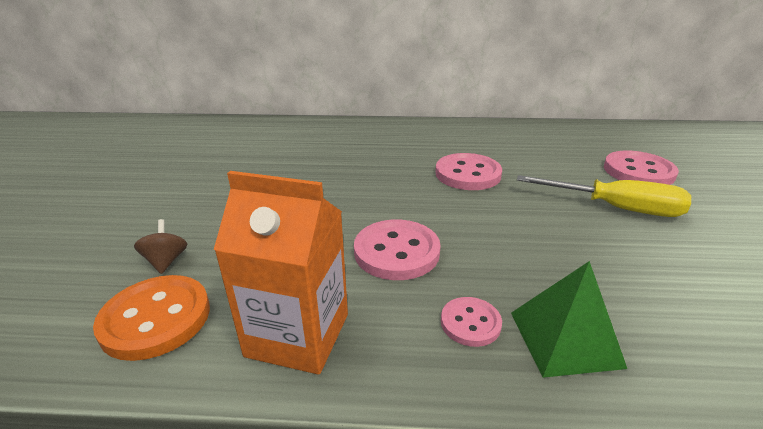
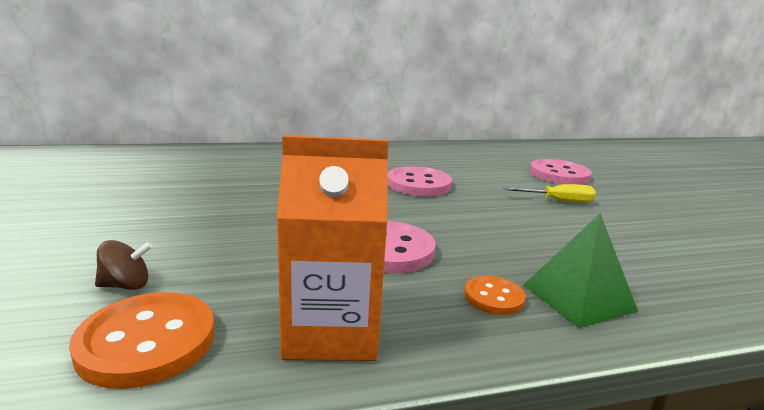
camera: 20 degrees left, 10 degrees down
brown spinning top [134,219,187,274] -> brown spinning top turned 105 degrees clockwise [95,240,152,290]
pink button [441,297,502,347] -> orange button [464,275,526,315]
yellow screwdriver [517,175,691,217] -> yellow screwdriver [503,184,596,203], size x0.63

